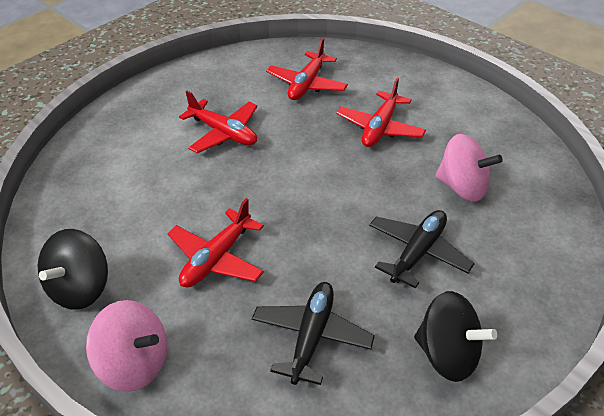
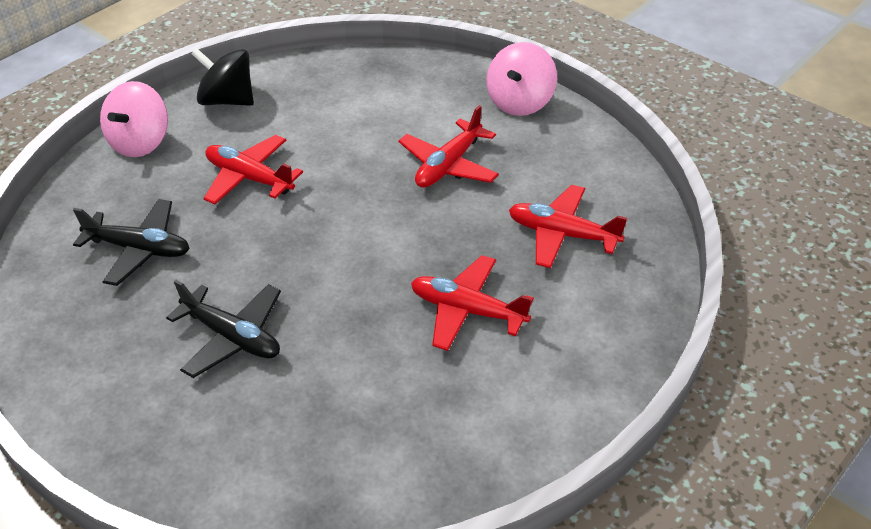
camera: 90 degrees right, 0 degrees up
black spinning top [414,291,497,382] -> none
pink spinning top [435,134,503,202] -> pink spinning top moved to [486,42,557,116]

